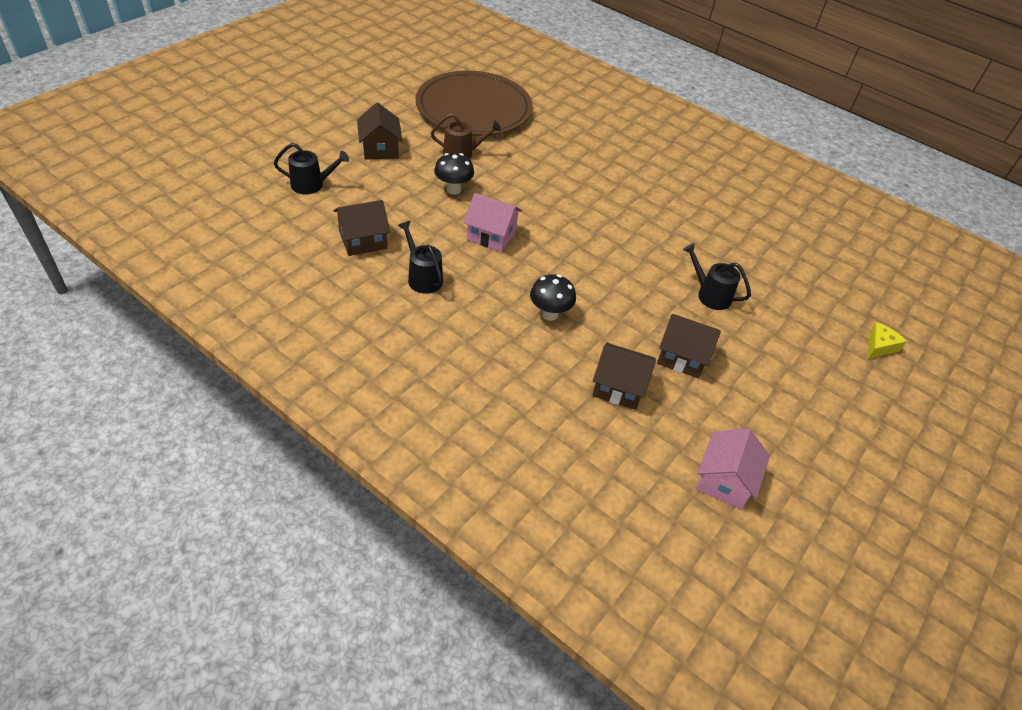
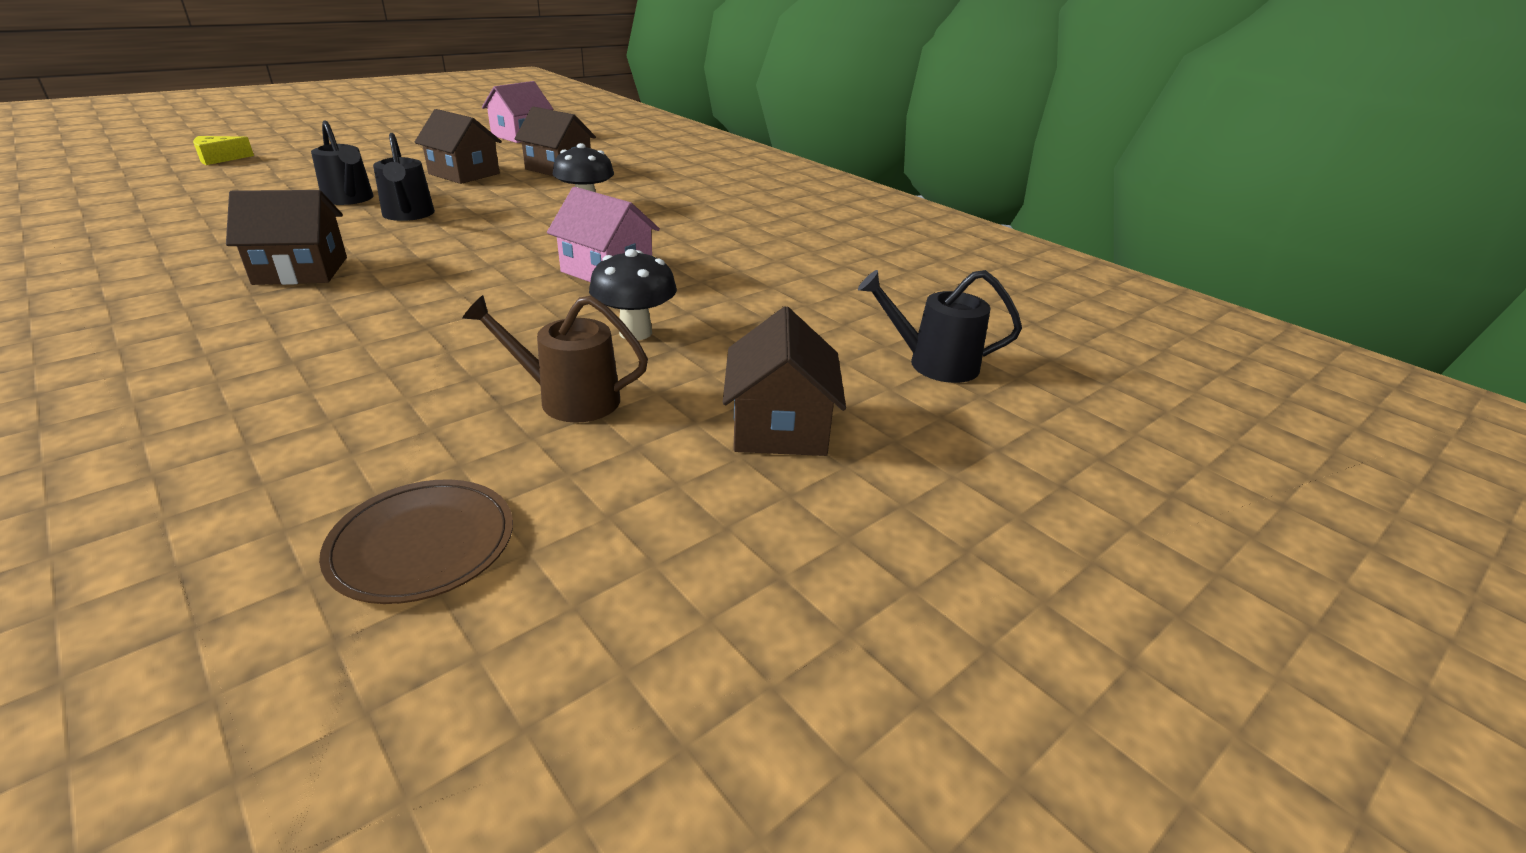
camera: 165 degrees left, 15 degrees down
brown house [334,200,390,256] -> brown house moved to [226,190,347,285]
black watering can [398,221,443,294] -> black watering can moved to [373,133,435,221]
brown plate [416,71,533,136] -> brown plate [319,479,513,604], size x0.41

